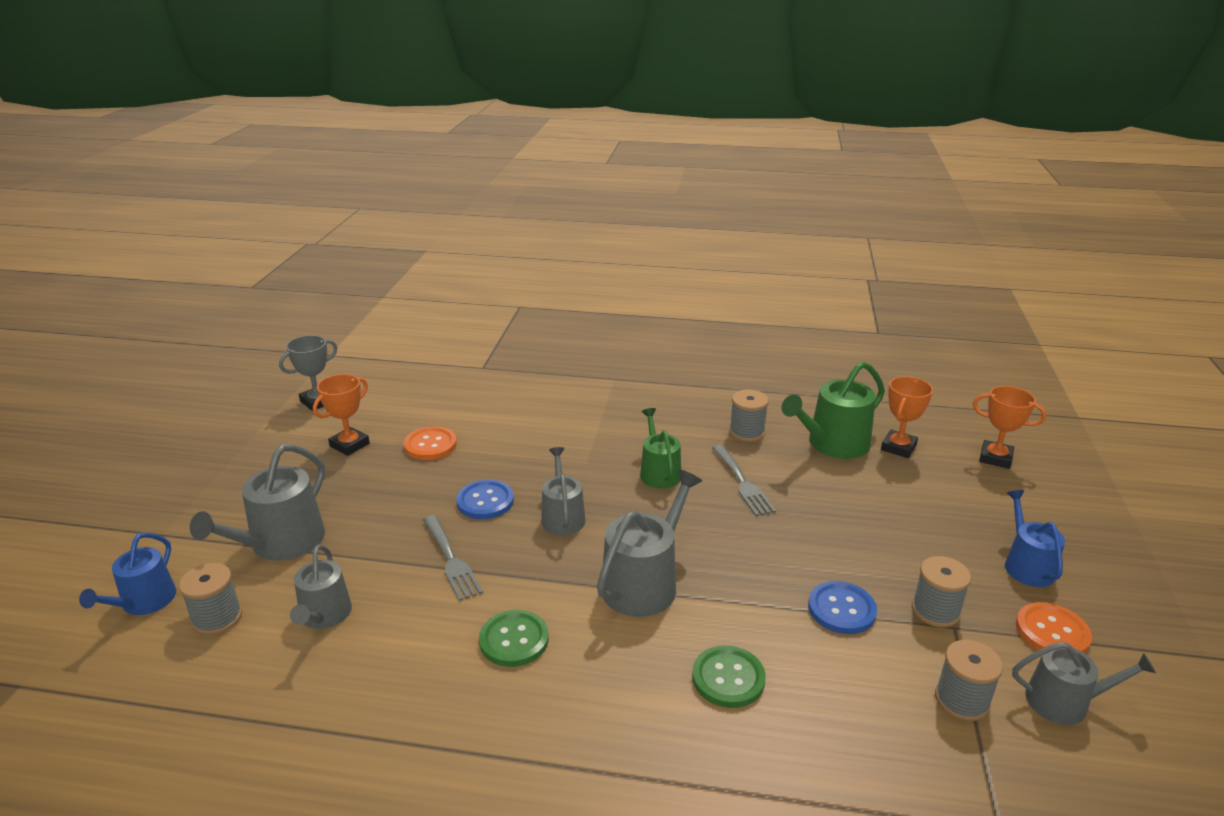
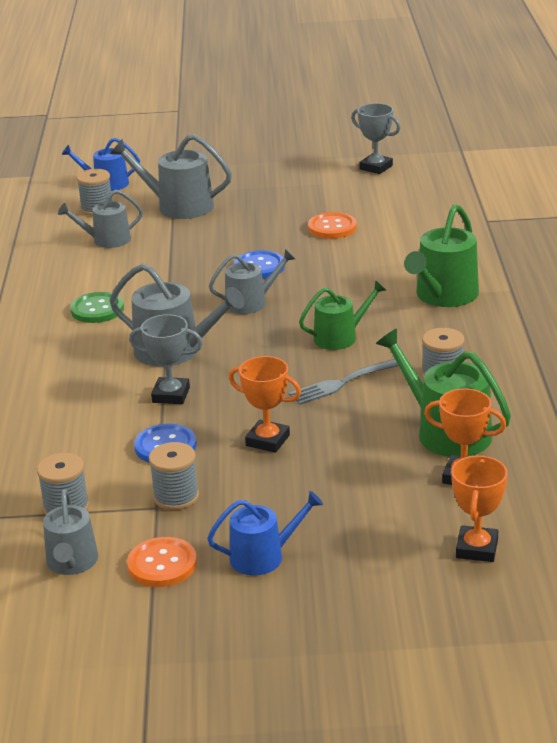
camera: 80 degrees right, 0 degrees up
orange trophy [313,374,370,456] -> orange trophy moved to [229,356,301,453]
grey fork [423,515,483,601] -> none
green button [692,645,766,708] -> none
none -> grey trophy [129,314,203,404]
none -> green watering can [404,204,479,307]

